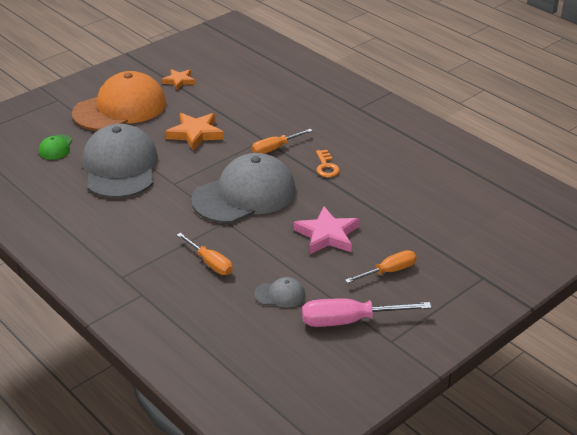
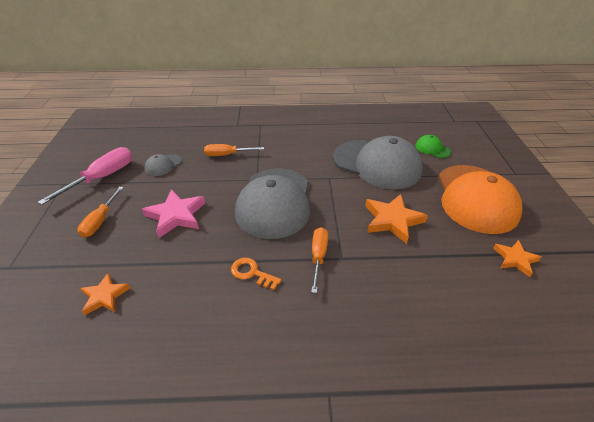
camera: 130 degrees right, 5 degrees up
none -> orange star [80,273,130,315]

